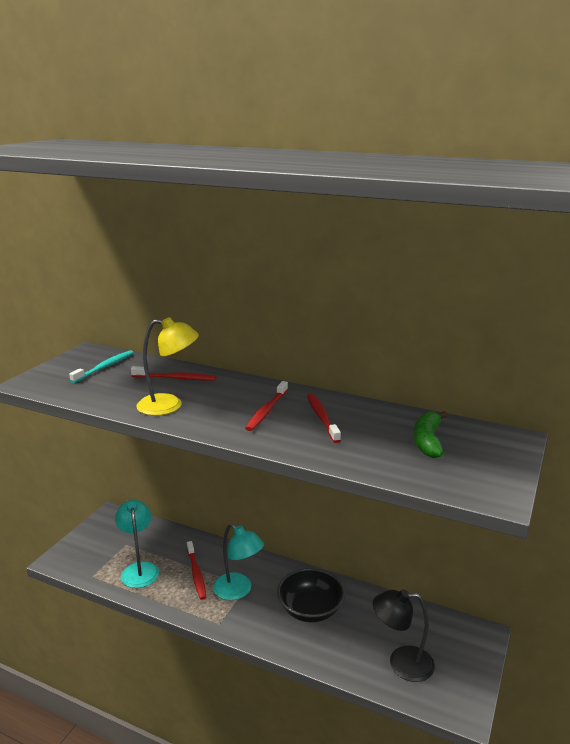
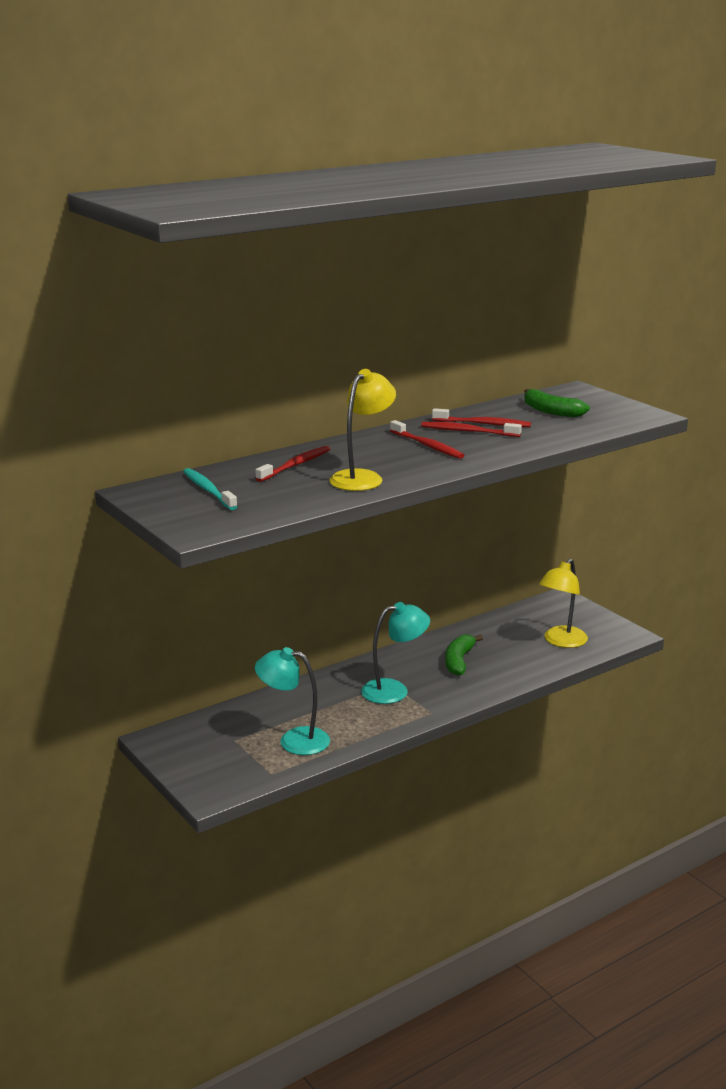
camera: 60 degrees left, 0 degrees up
red toothbrush [187,541,206,600] -> red toothbrush moved to [432,408,531,427]
black bowl [277,568,345,622] -> green banana [445,634,483,676]
black lamp [373,589,435,682] -> yellow lamp [539,559,588,648]

